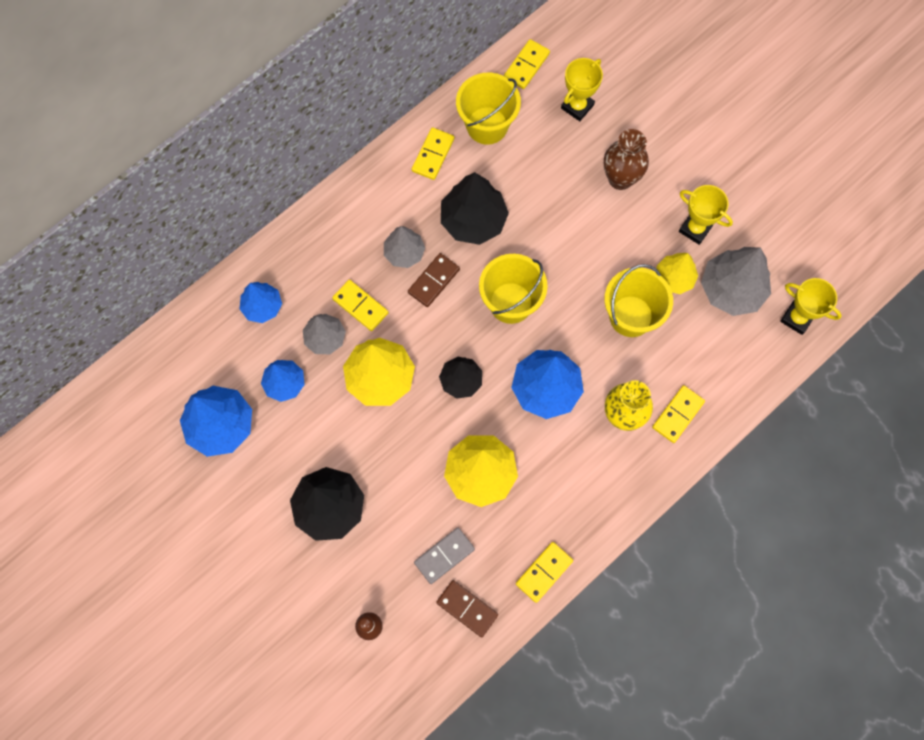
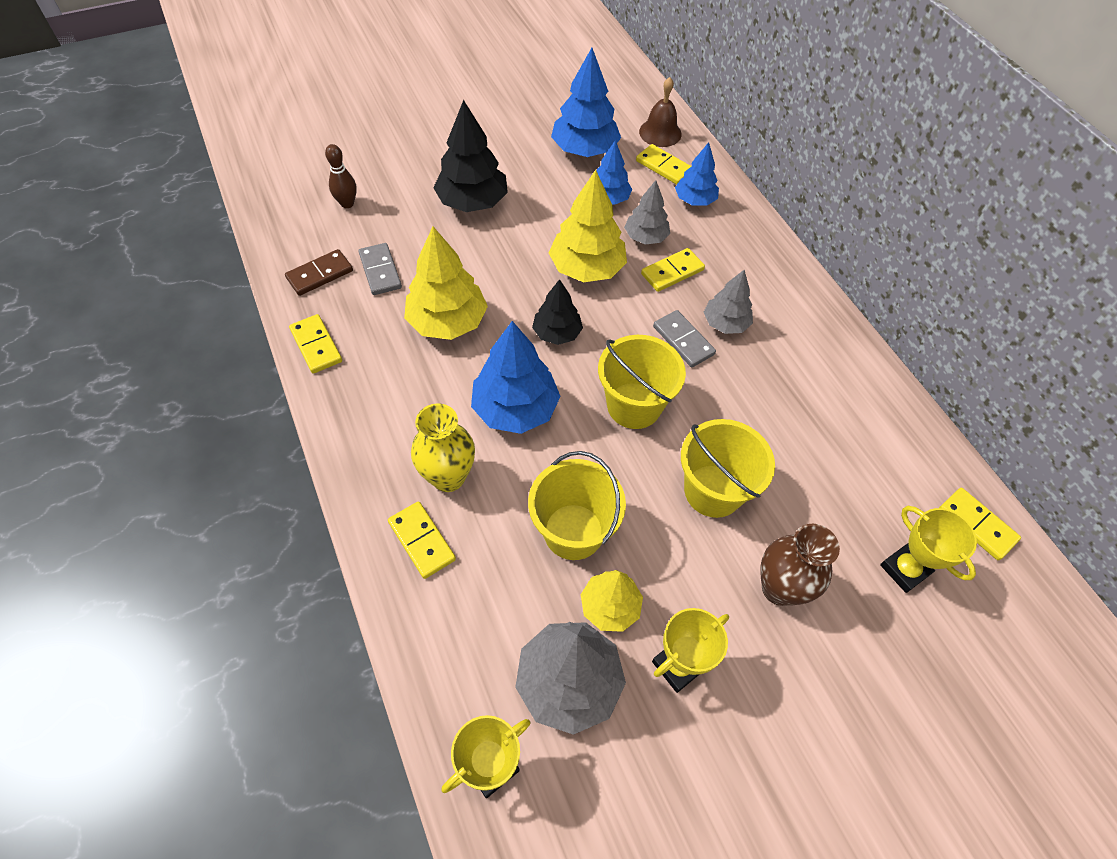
camera: 105 degrees right, 15 degrees down
brown domino [408,253,460,307] -> grey domino [653,310,716,367]
yellow domino [412,127,454,180] -> yellow domino moved to [636,144,691,185]
black tree [441,172,509,245] -> none
yellow bucket [456,73,521,145] -> yellow bucket moved to [681,419,775,518]
none -> brown bell [639,77,682,147]

